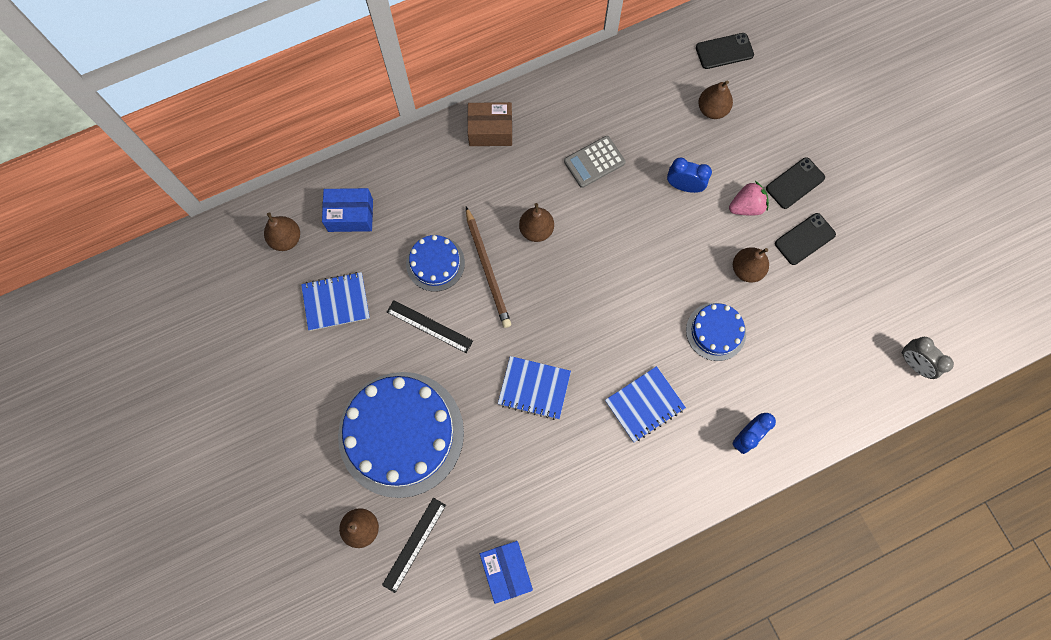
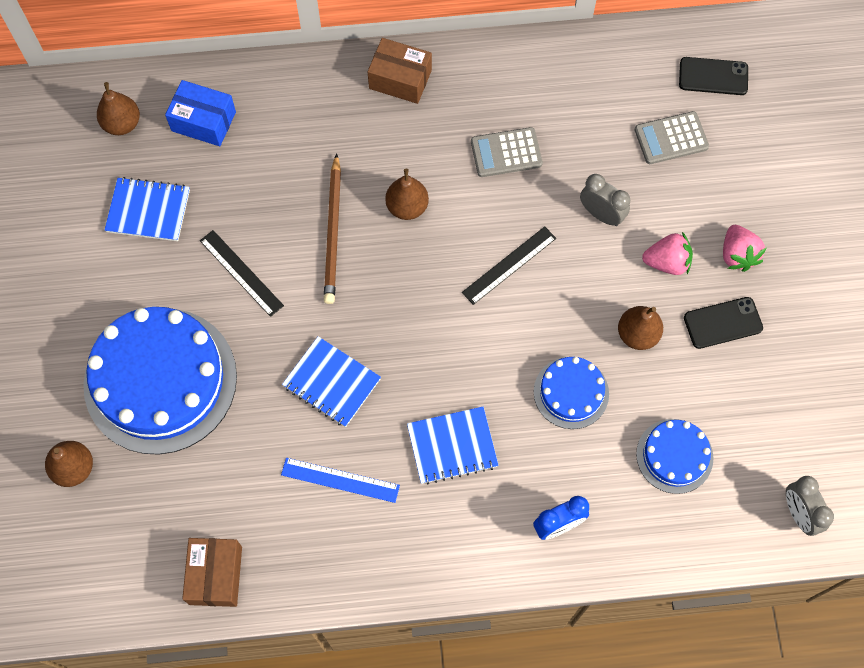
camera: 20 degrees right, 5 degrees down
black ruler [382,498,446,593] -> black ruler moved to [462,226,556,305]
blue cake [406,235,465,291] -> blue cake moved to [636,419,713,494]
blue box [480,541,533,604] -> brown box [182,538,242,607]
blue clock [667,158,712,193] -> grey clock [580,174,630,226]
brown pear [698,81,733,119] -> grey calculator [634,111,709,164]
black phone [766,157,825,209] -> pink strawberry [723,225,766,272]
none -> blue ruler [281,458,400,503]

